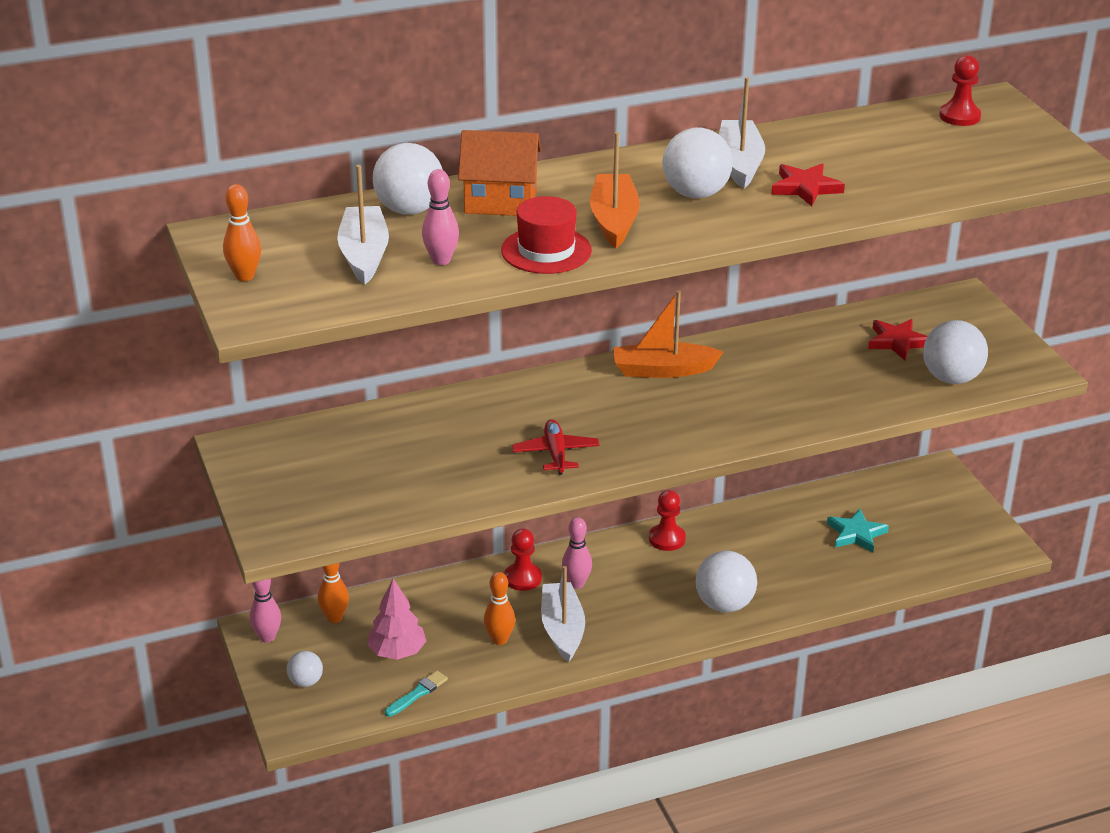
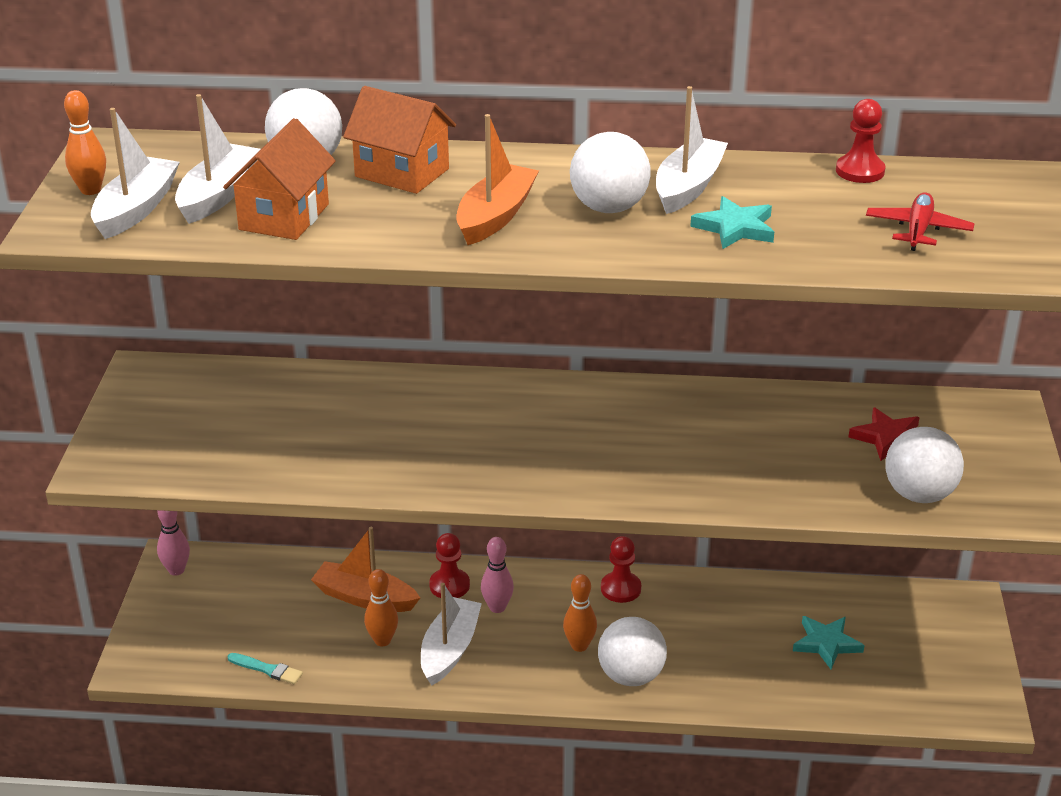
camera: 25 degrees right, 0 degrees up
white ball [287,651,323,687] -> none
orange bowling pin [318,563,349,623] -> orange bowling pin moved to [563,574,597,652]
pink tree [367,579,426,660] -> none
turquoise brush [385,671,448,717] -> turquoise brush turned 45 degrees clockwise [228,653,303,684]
pink bowling pin [422,169,459,265] -> orange house [223,118,336,240]
red hat [501,196,592,274] -> none
red plane [512,419,600,475] -> red plane moved to [866,192,975,251]
orange boat [613,290,724,378] -> orange boat moved to [311,527,420,612]
red star [771,163,845,206] -> turquoise star [690,196,774,249]
red pawn [939,55,981,126] -> red pawn moved to [836,99,885,183]
none -> white boat [91,108,180,239]

